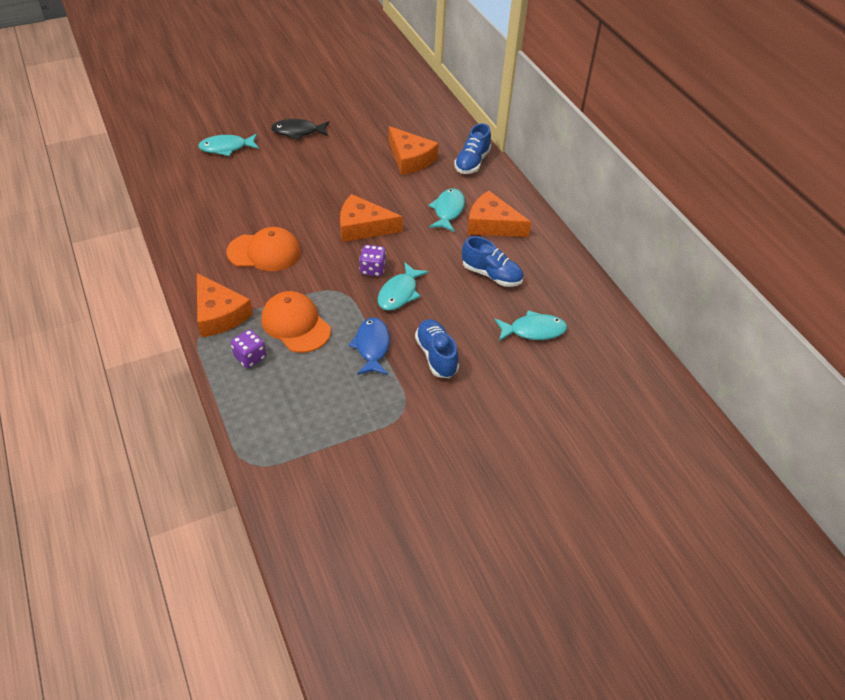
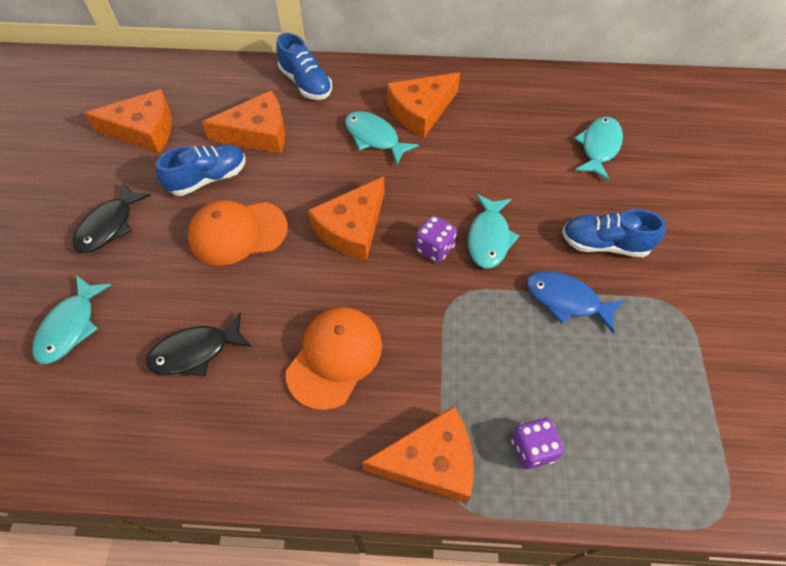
camera: 60 degrees left, 10 degrees up
orange cap [261,291,331,353] -> orange cap moved to [188,200,288,266]
turquoise fish [378,262,429,311] -> turquoise fish turned 45 degrees clockwise [468,194,519,269]
blue shoe [462,236,524,287] -> blue shoe moved to [156,145,245,196]
none -> orange cheese [84,89,172,153]
none -> black fish [146,313,252,376]

